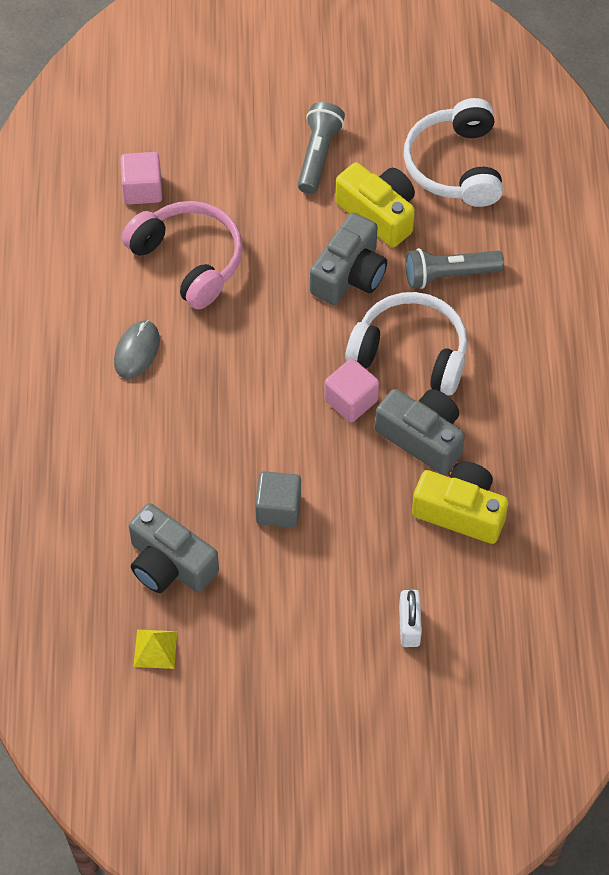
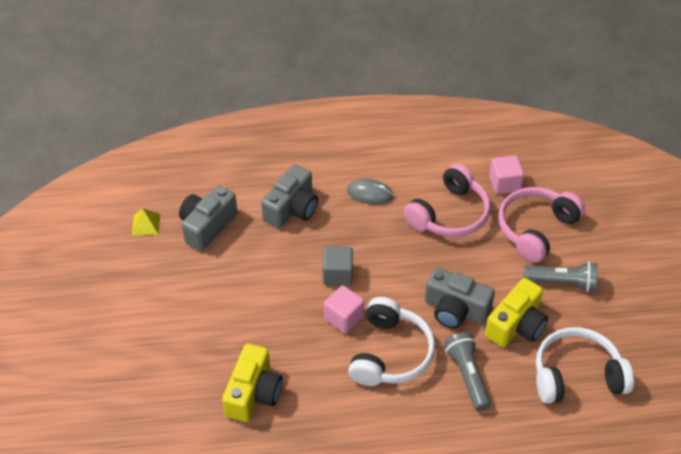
camera: 85 degrees right, 10 degrees down
grey cube [255,471,301,528] -> grey cube moved to [323,246,353,286]
grey camera [375,389,465,475] -> grey camera moved to [261,165,318,228]
white padlock [399,590,422,647] -> none
none -> pink headphones [498,187,585,263]

